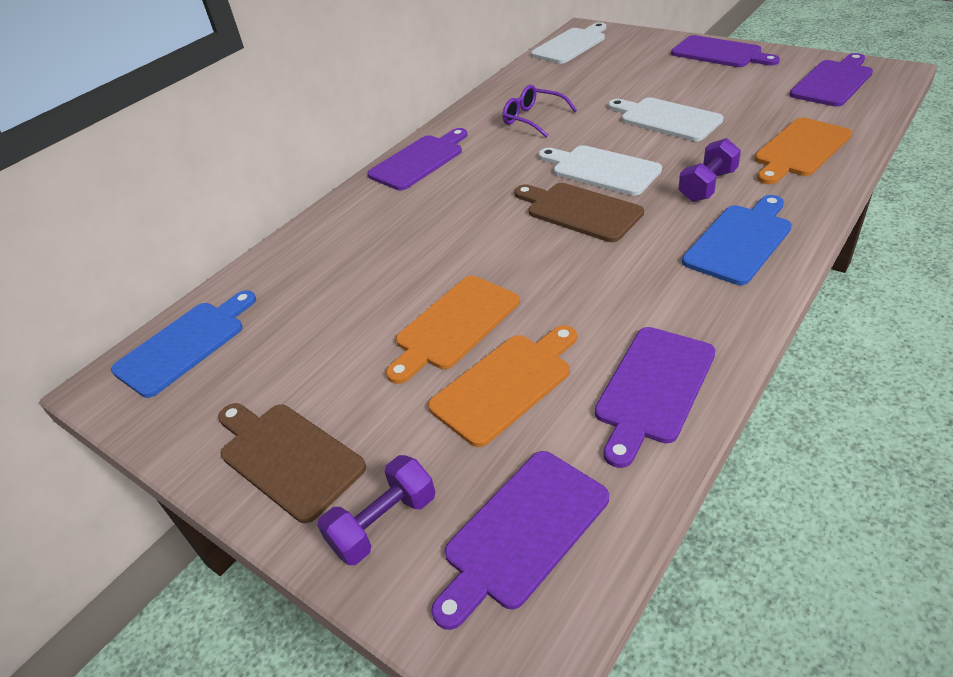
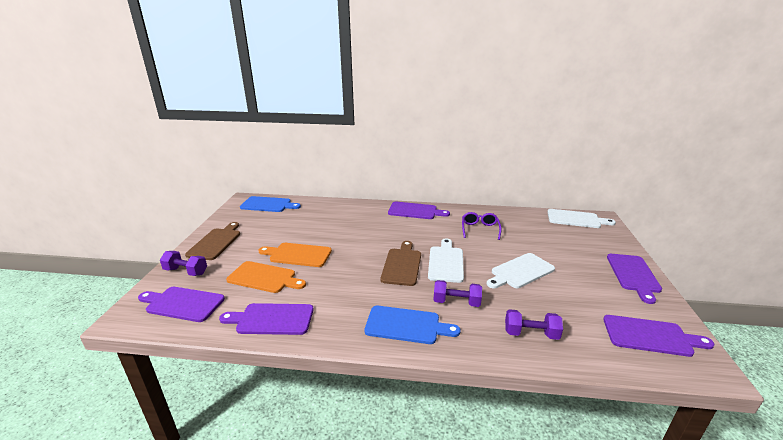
camera: 55 degrees right, 15 degrees down
white cutting board [608,97,724,141] -> white cutting board turned 135 degrees counterclockwise [486,253,555,289]
orange cutting board [754,117,852,184] -> purple dumbbell [505,309,563,340]

